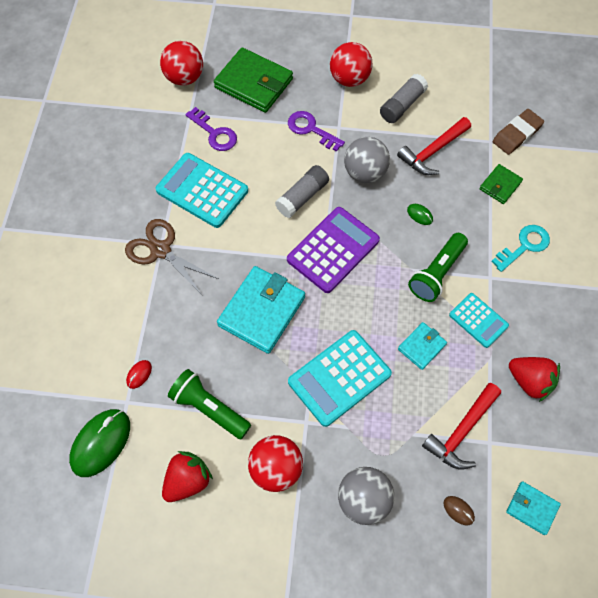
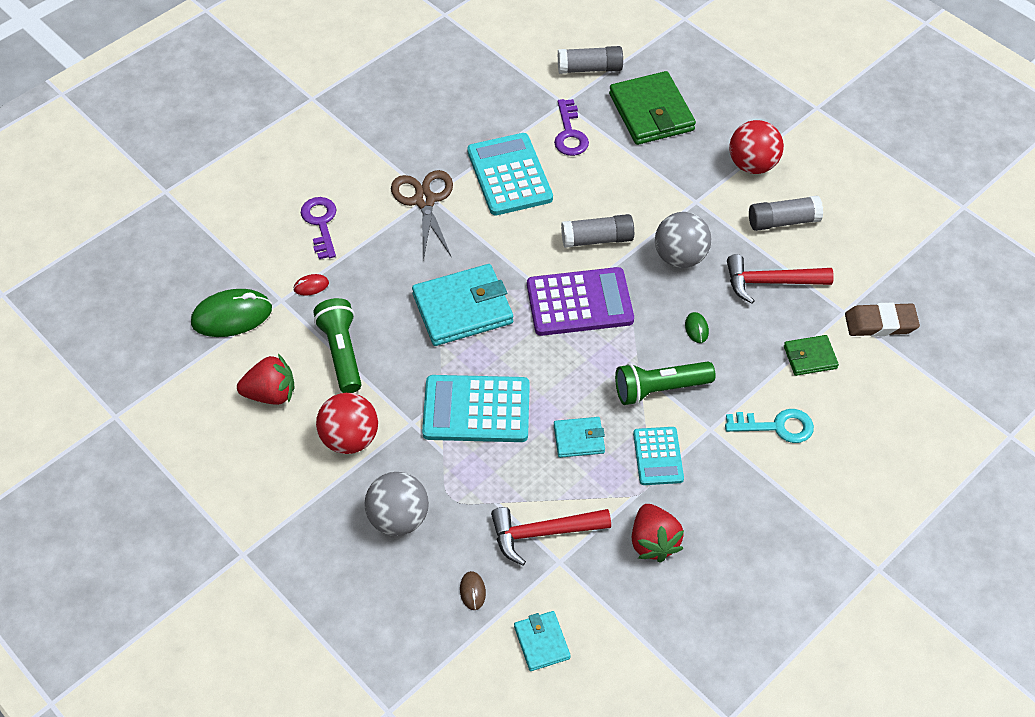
camera: 40 degrees right, 10 degrees down
red ball [160,41,203,86] -> grey glue stick [558,46,623,74]
purple key [288,111,345,152] -> purple key moved to [301,197,336,259]

